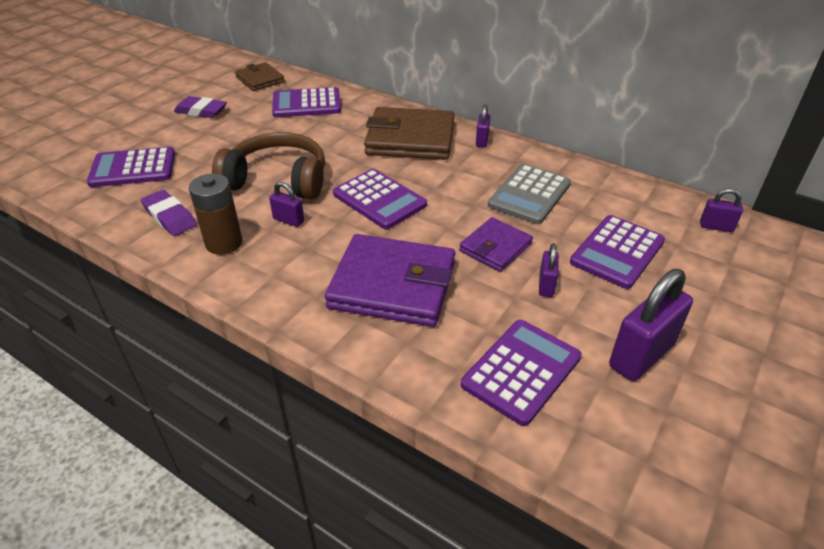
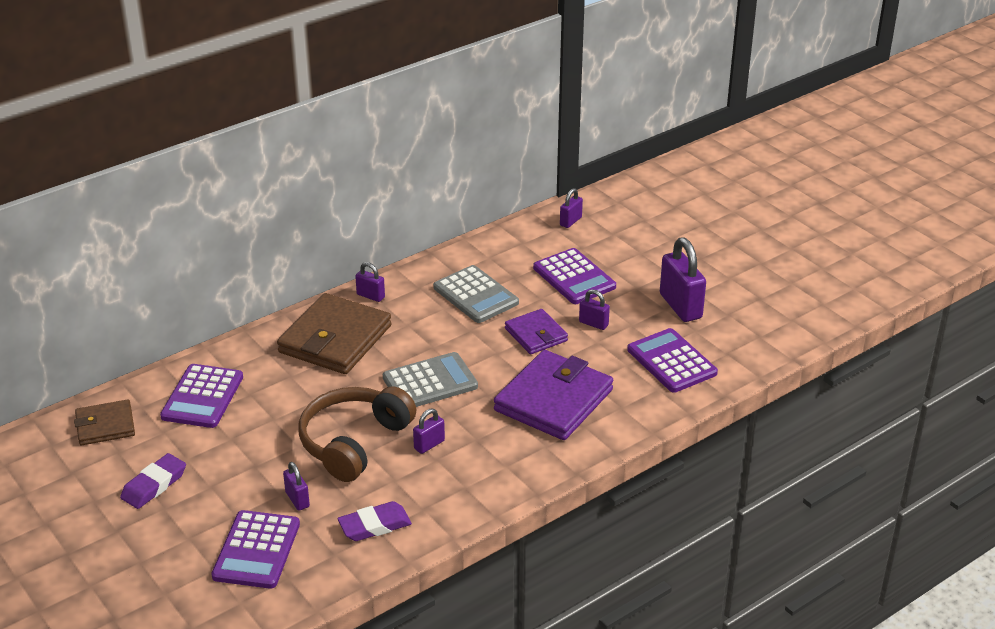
camera: 70 degrees left, 5 degrees down
brown battery [189,174,242,255] -> none
purple calculator [333,169,427,229] -> grey calculator [383,352,478,407]
none -> purple padlock [283,462,310,511]

